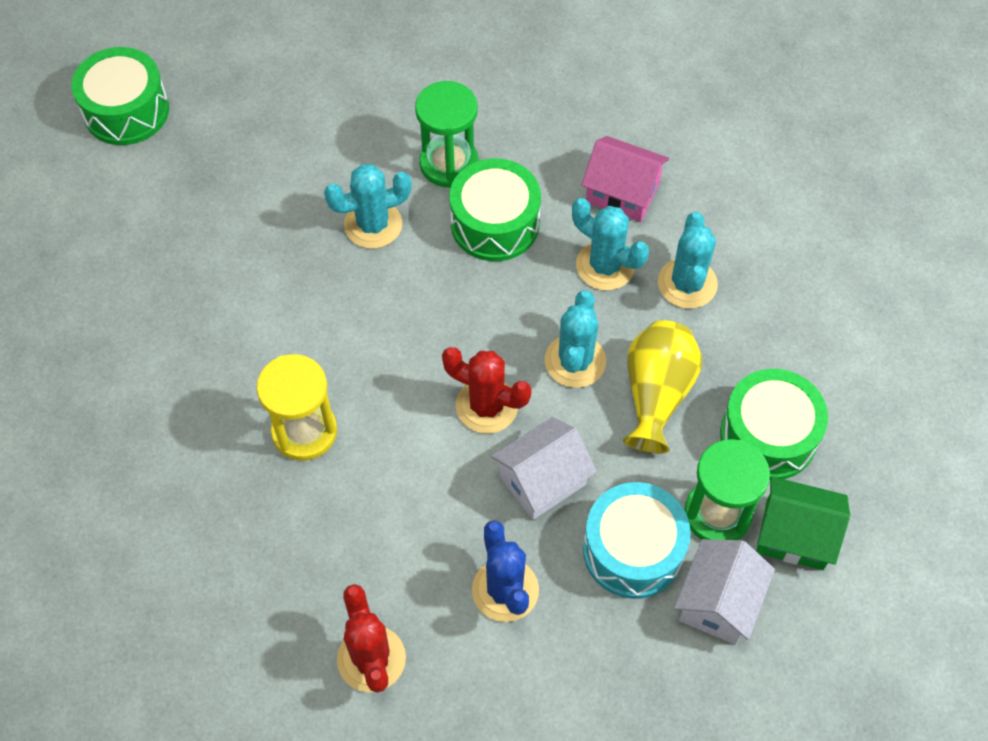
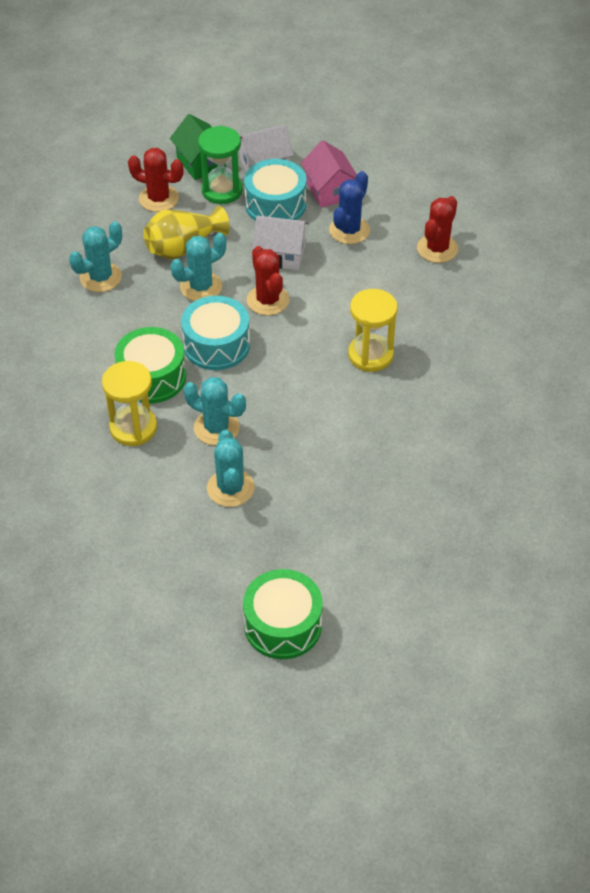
camera: 135 degrees left, 10 degrees down
green hourglass [415,81,479,188] -> yellow hourglass [102,361,157,446]
turquoise cactus [572,198,649,290] -> turquoise cactus moved to [207,430,254,507]
pink house [582,136,669,222] -> pink house moved to [301,140,357,208]
green drum [720,369,828,479] -> red cactus [128,148,184,212]
none -> turquoise drum [181,296,250,370]

